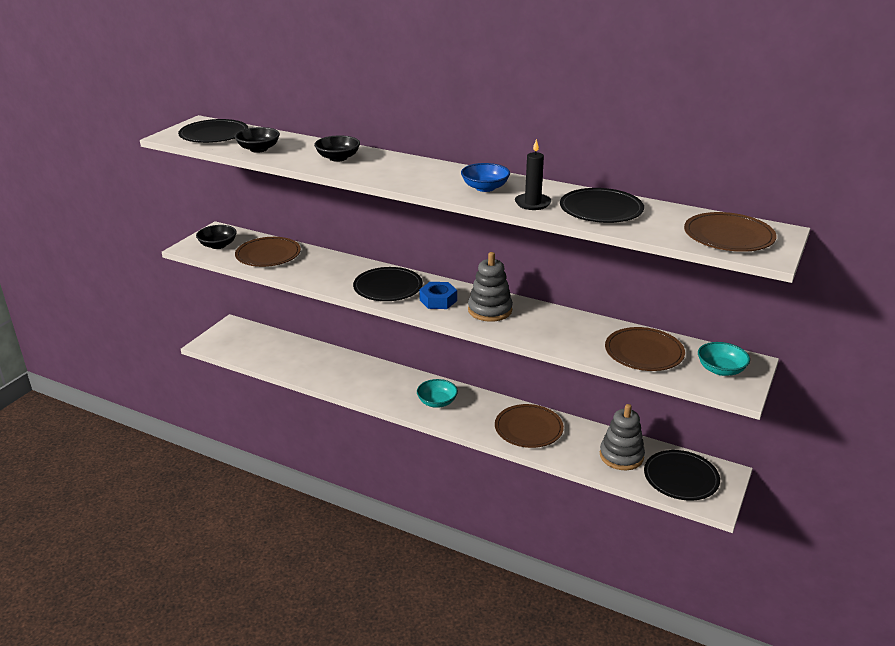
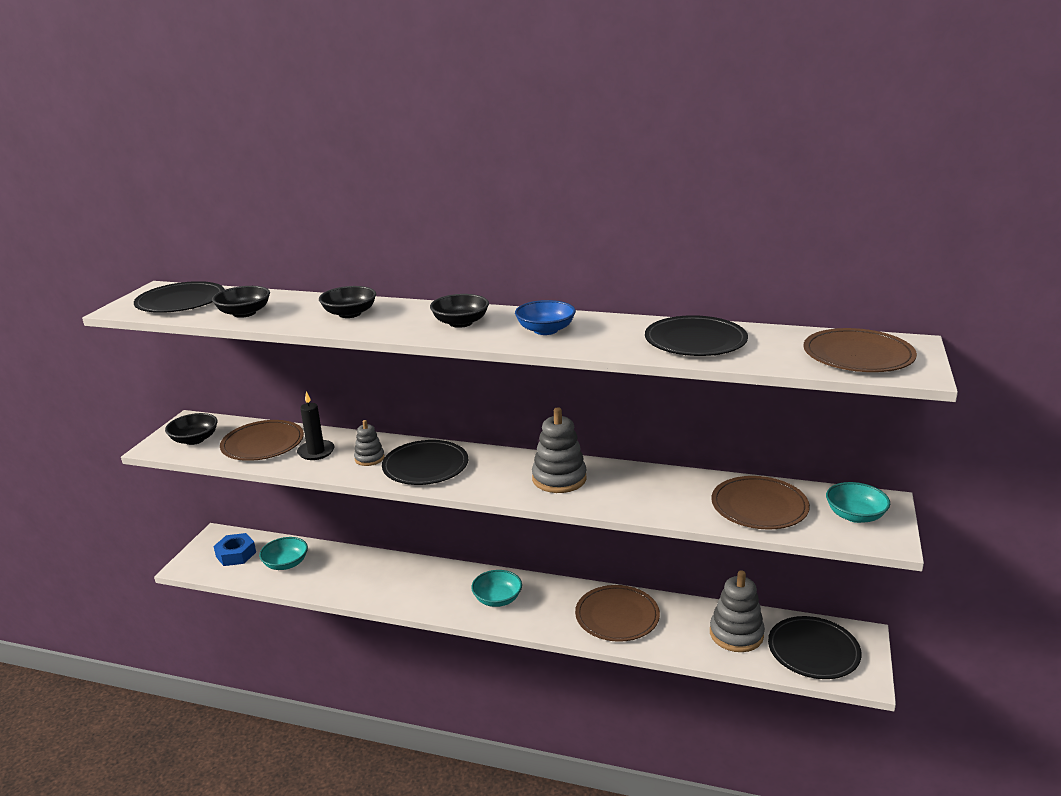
camera: 10 degrees left, 5 degrees down
blue nut [419,282,457,309] -> blue nut moved to [214,533,256,566]
black candle [515,139,551,210] -> black candle moved to [297,391,335,460]
none -> turquoise bowl [259,537,308,570]
none -> grey stacking toy [354,420,385,466]
none -> black bowl [430,294,489,328]

